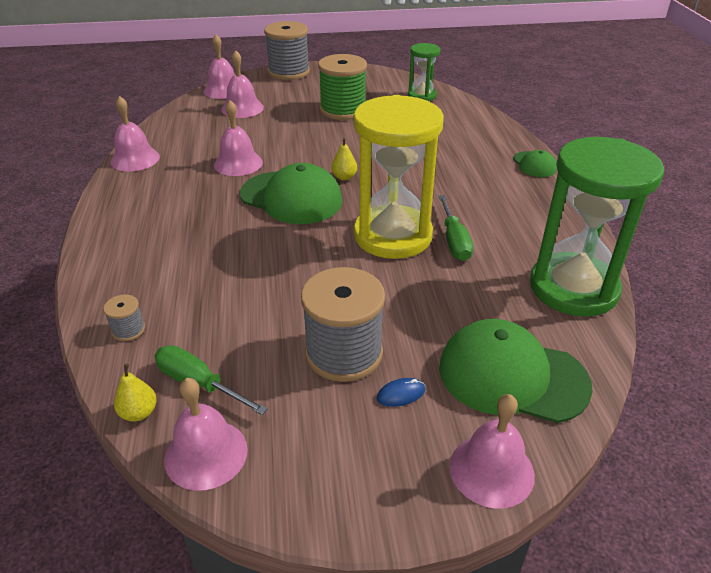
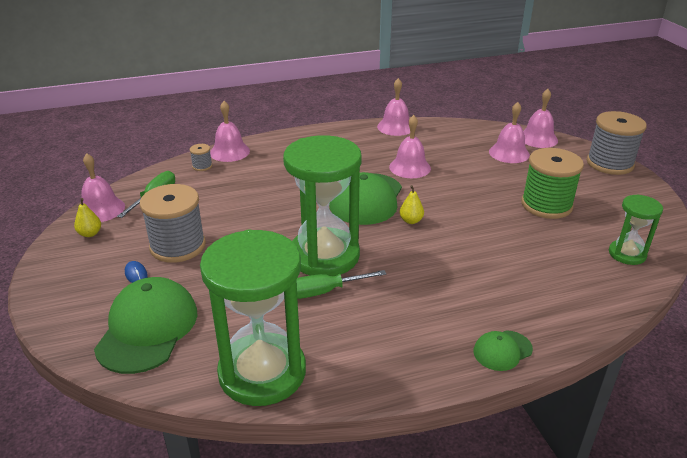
camera: 80 degrees right, 5 degrees down
yellow pear [114,364,157,422] -> yellow pear moved to [74,198,101,237]
yellow hourglass [353,95,444,259] -> green hourglass [283,135,362,276]
pink bell [450,394,535,509] -> pink bell moved to [210,101,250,162]

